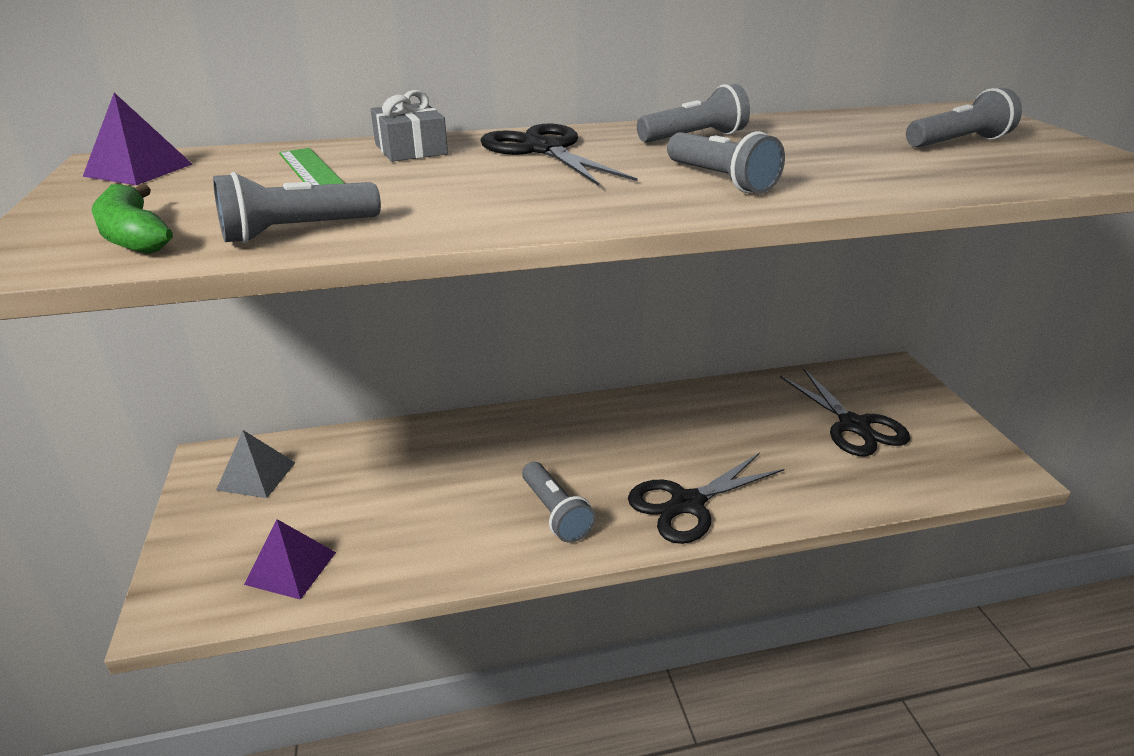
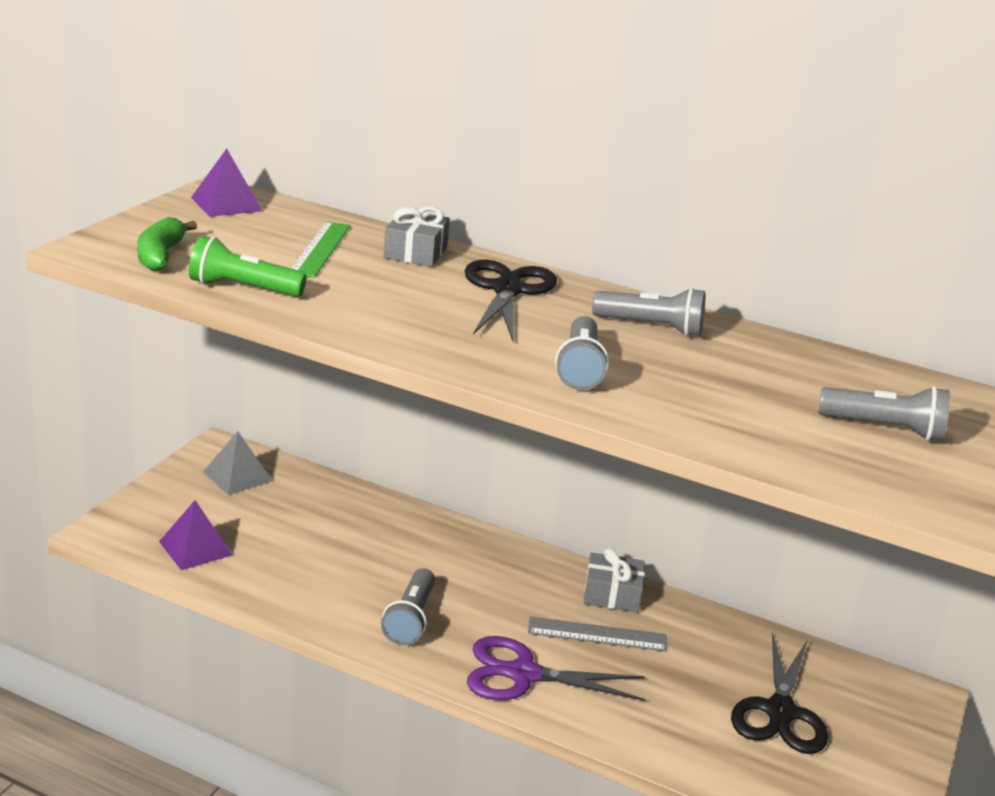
camera: 35 degrees right, 5 degrees down
grey flashlight [213,172,381,244] -> green flashlight [189,236,306,297]
black scissors [628,453,784,544] -> purple scissors [467,636,645,701]
none -> grey ruler [528,616,667,652]
none -> grey gift [584,548,645,613]

